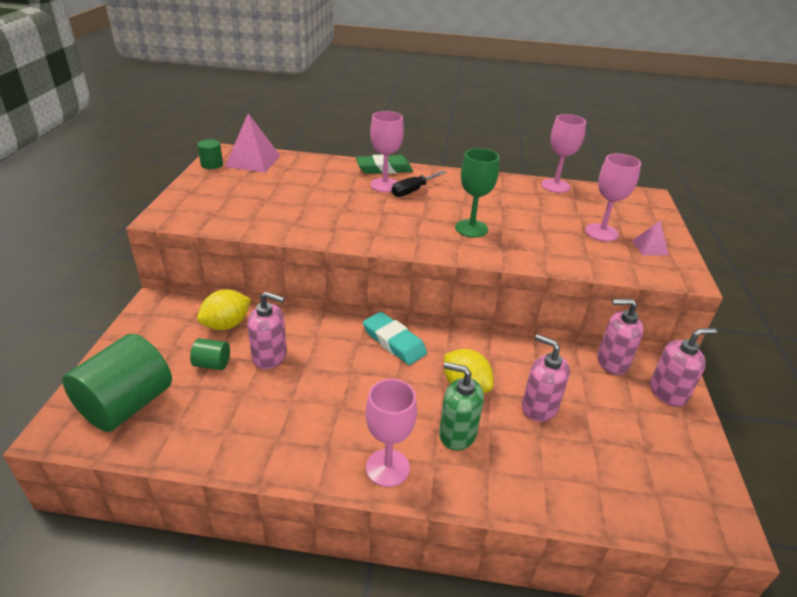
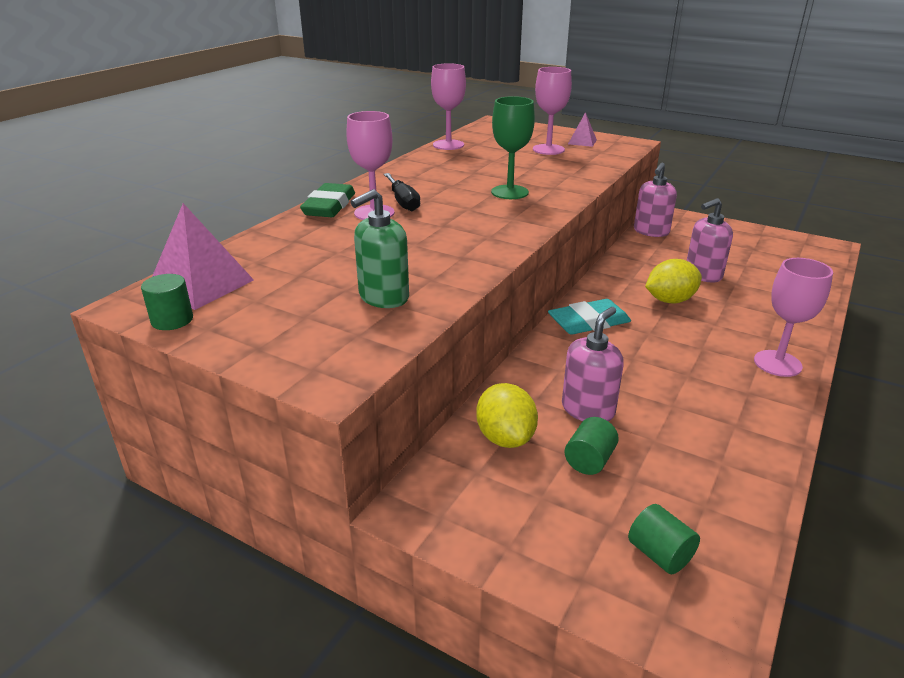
camera: 65 degrees left, 5 degrees down
green cylinder [62,334,172,432] -> green cylinder [628,504,700,574], size x0.45
green soap dispenser [439,362,484,451] -> green soap dispenser moved to [351,189,409,308]
pink soap dispenser [650,328,717,407] -> none

